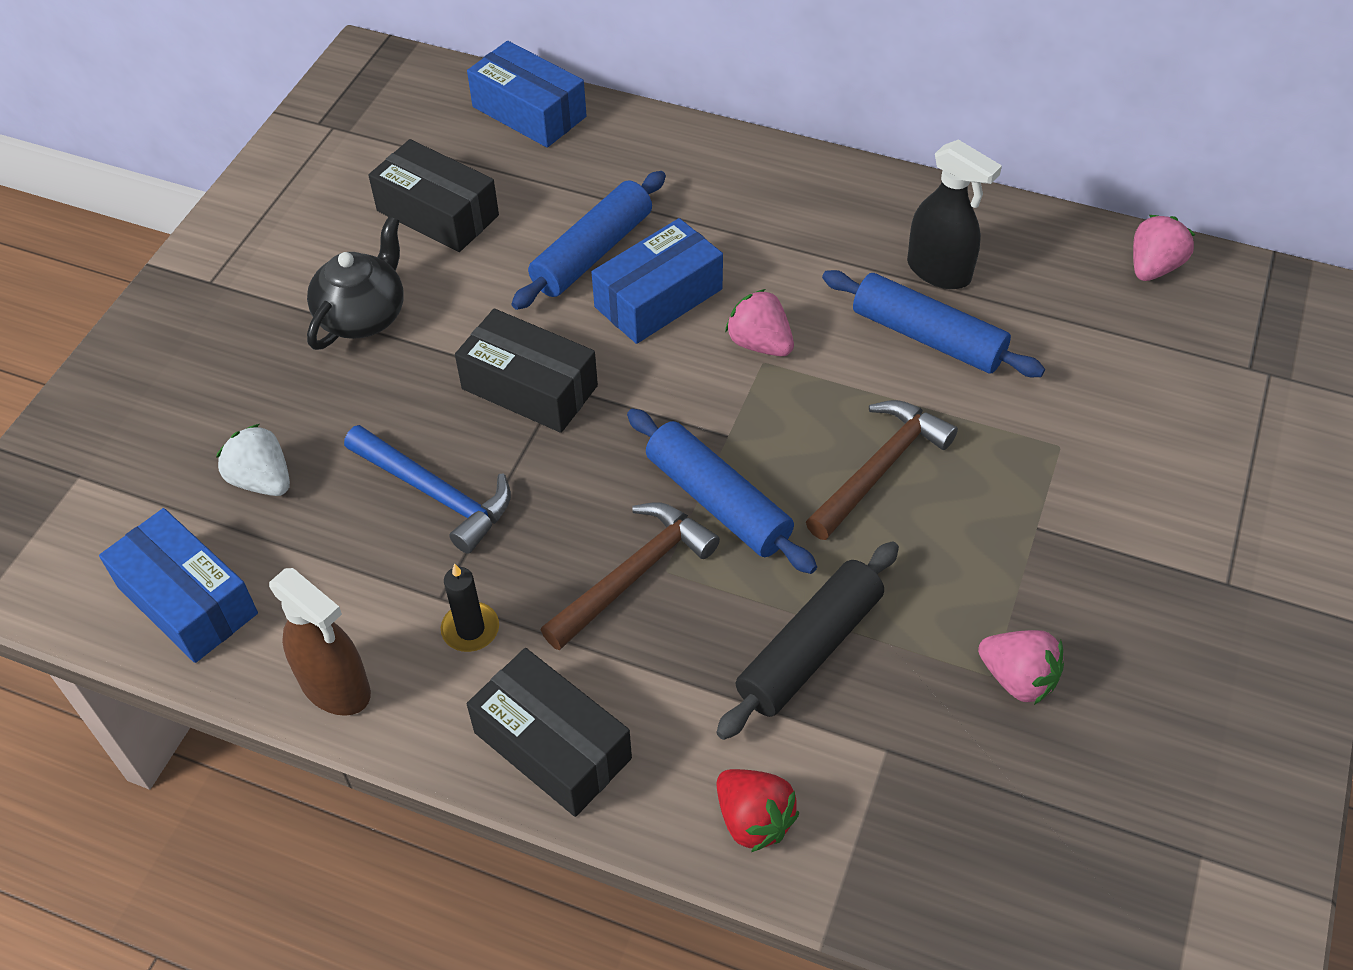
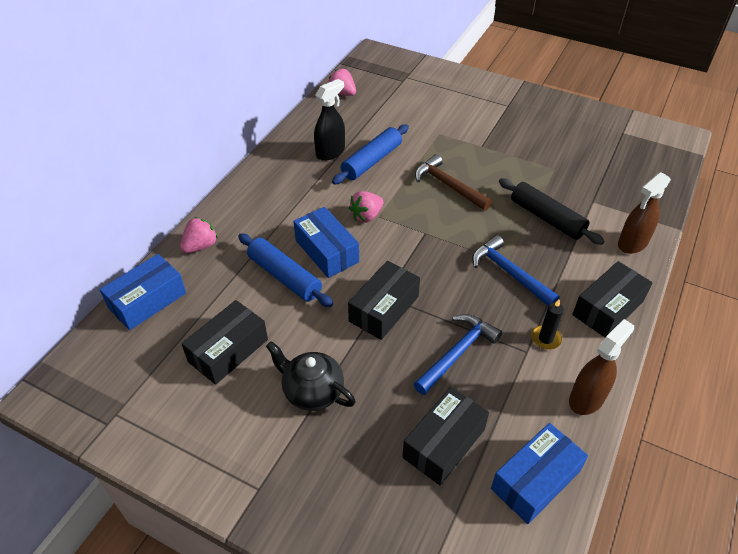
camera: 85 degrees left, 5 degrees down
white strawberry [216,424,290,496] -> black box [402,387,489,485]
brown hammer [541,502,720,650] -> blue hammer [472,235,560,306]
blue rolling pin [627,409,817,574] -> none
red strawberry [716,769,799,852] -> brown spray bottle [618,172,671,254]
pink strawberry [978,630,1064,705] -> pink strawberry moved to [180,217,218,253]

